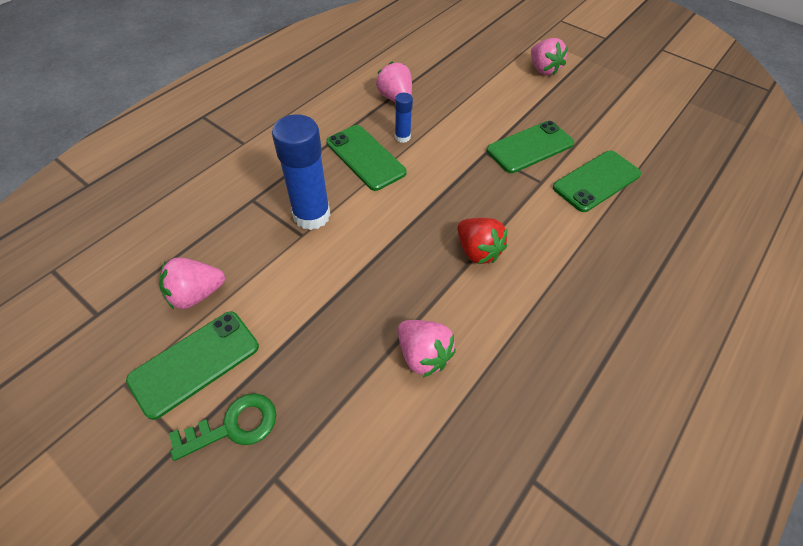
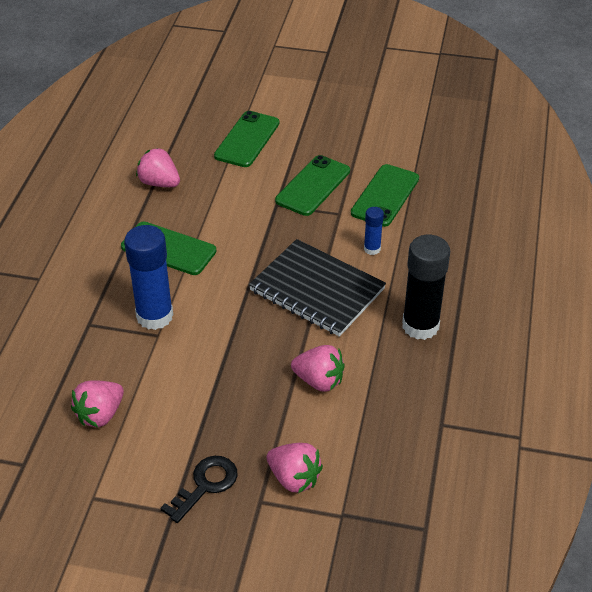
camera: 25 degrees left, 10 degrees down
green phone [126,311,259,420] -> green phone moved to [214,111,279,167]
green key [169,393,276,461] -> black key [160,456,238,523]
blue glue stick [395,93,413,143] -> blue glue stick moved to [364,207,384,255]
red strawberry [457,218,508,264] -> black notebook [249,239,386,337]
pink strawberry [531,38,568,76] -> pink strawberry moved to [267,443,323,493]
none -> black glue stick [402,235,450,340]

